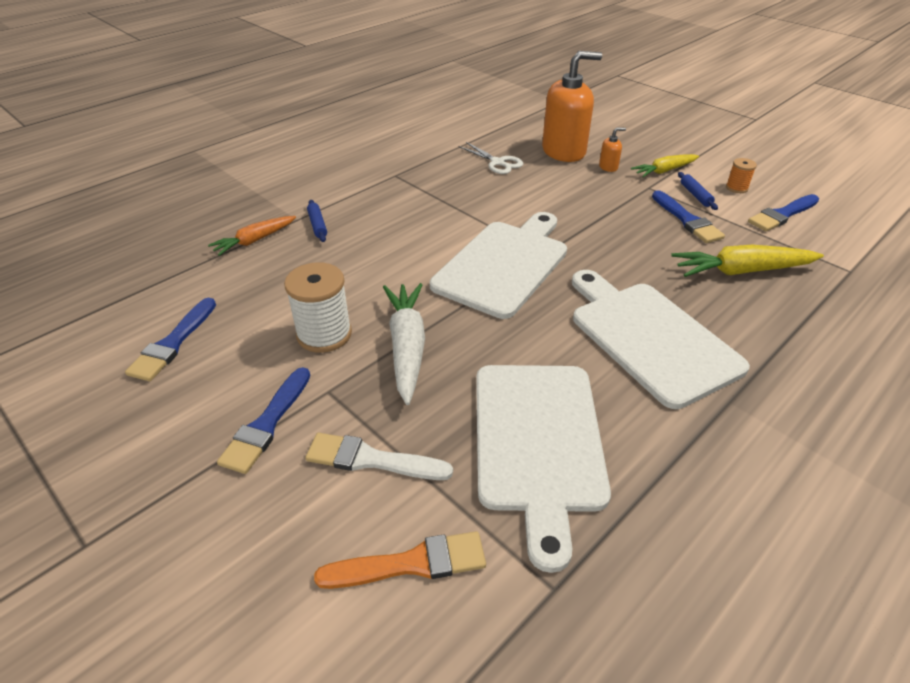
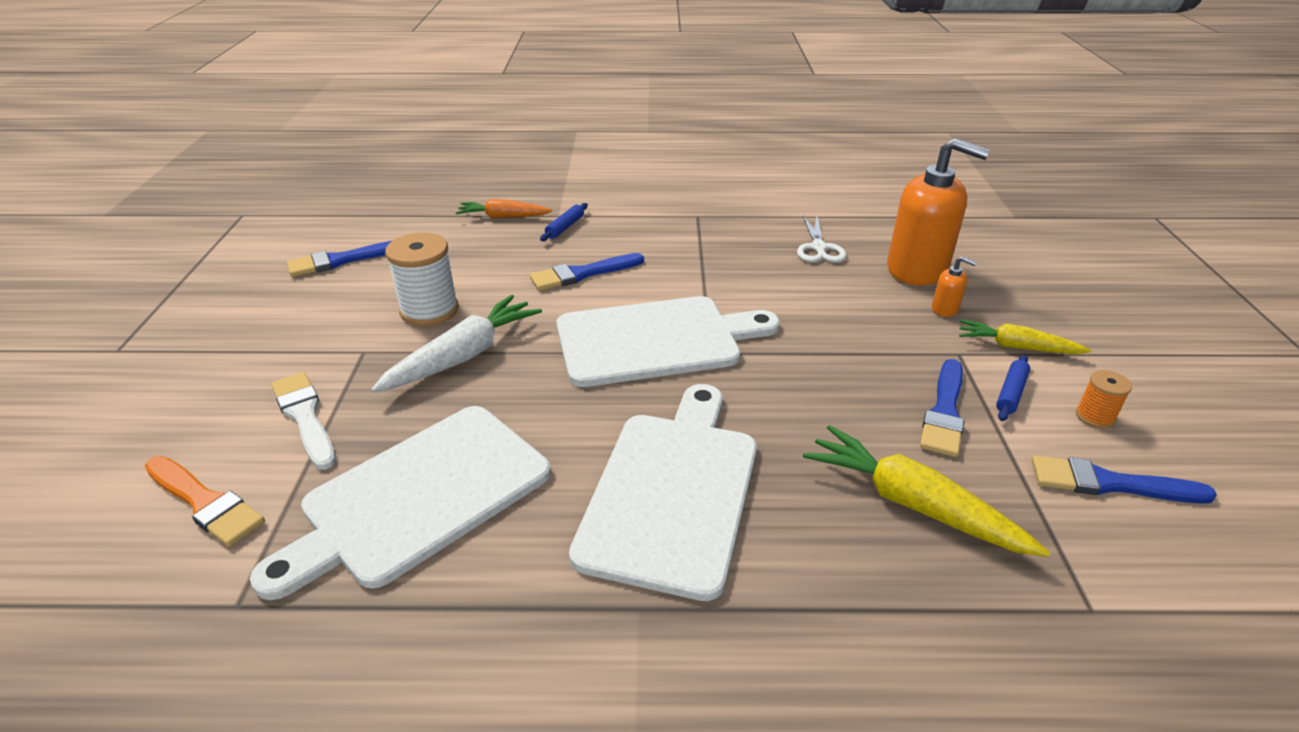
camera: 45 degrees right, 5 degrees down
blue brush [217,367,310,474] -> blue brush moved to [530,253,644,291]

